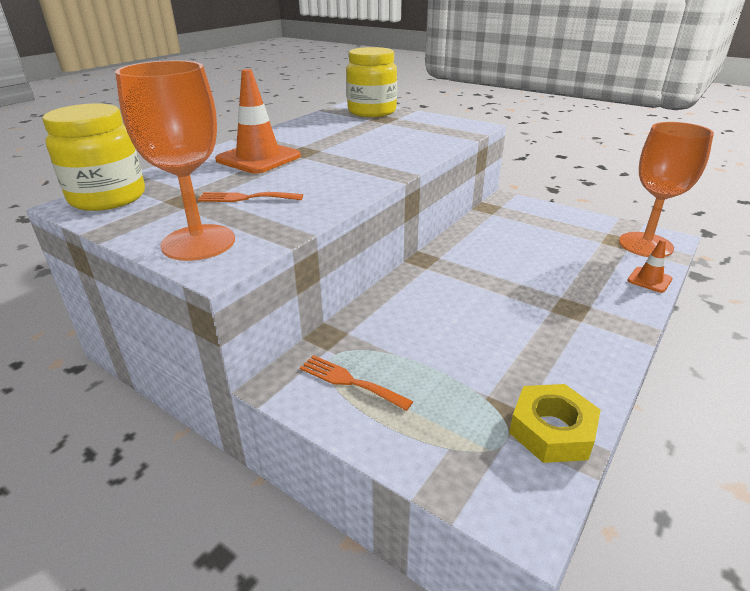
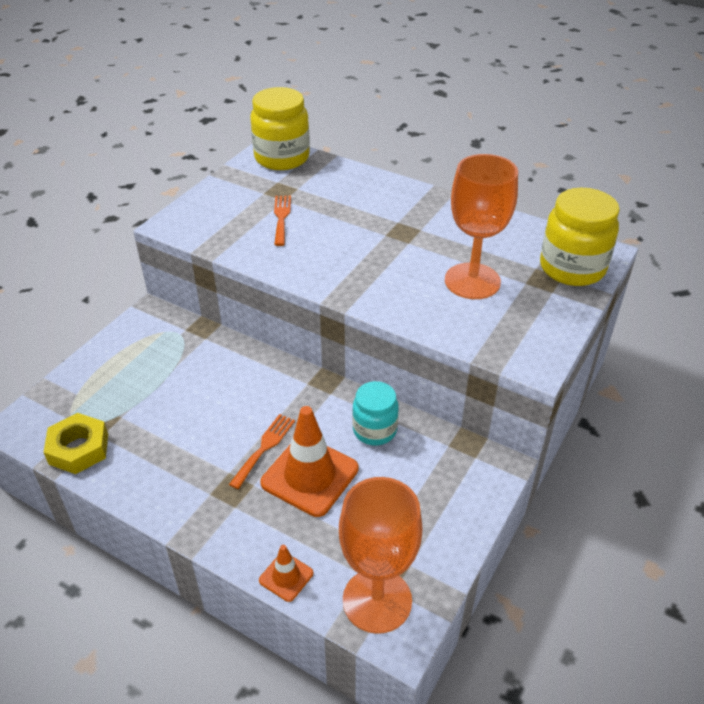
camera: 85 degrees right, 10 degrees up
orange goblet [115,61,235,261] -> orange goblet moved to [445,154,518,299]
orange traffic cone [215,69,301,174] -> orange traffic cone moved to [260,406,359,517]
orange fork [300,355,413,411] -> orange fork moved to [229,414,295,489]
none -> turquoise jar [353,381,399,445]

